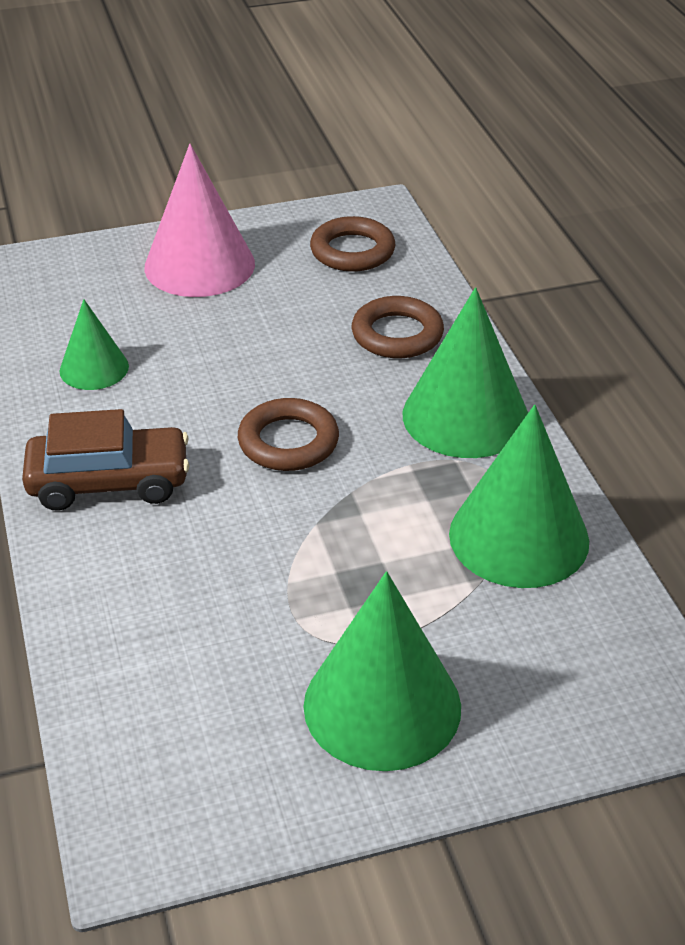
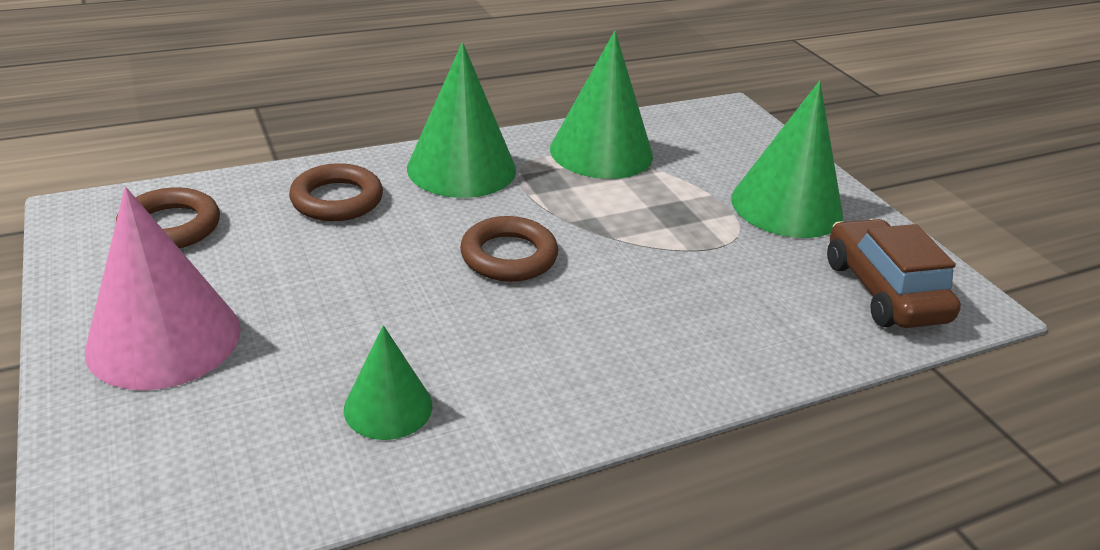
camera: 100 degrees left, 5 degrees down
brown car [22,409,190,511] -> brown car moved to [827,219,961,328]

